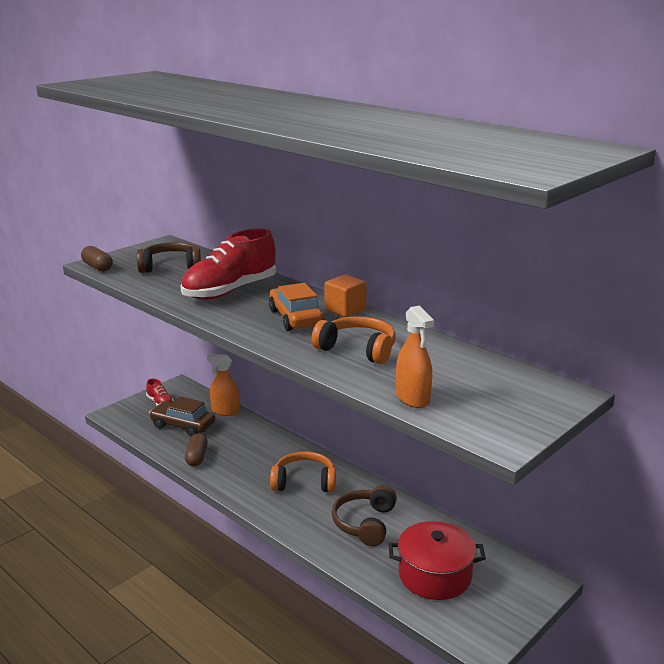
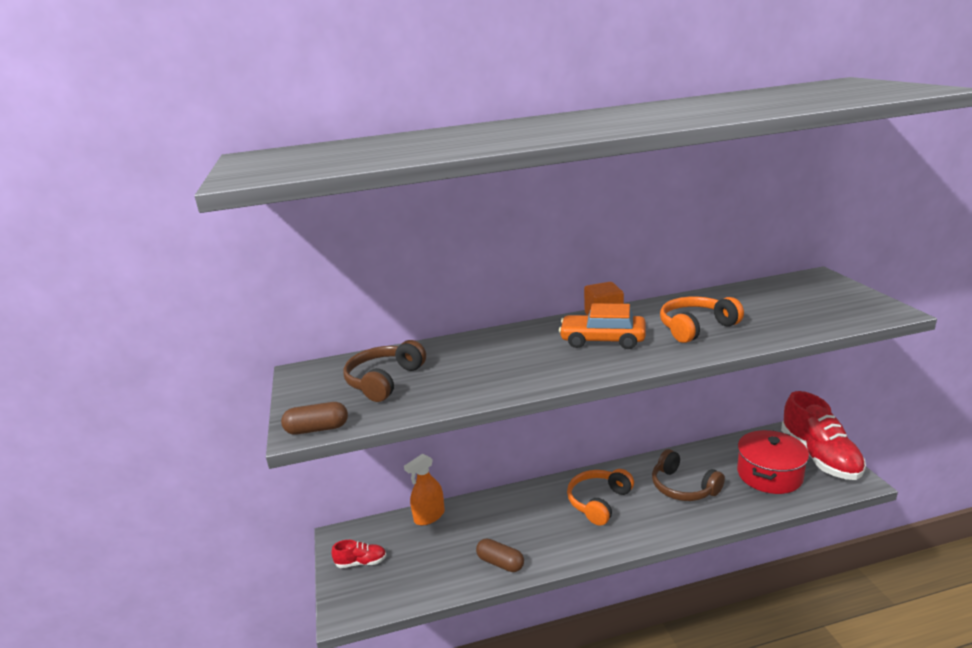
camera: 55 degrees left, 0 degrees up
brown car [149,396,215,436] -> none
red shoe [180,229,276,300] -> red shoe moved to [781,391,866,480]
orange spray bottle [396,305,434,408] -> none

